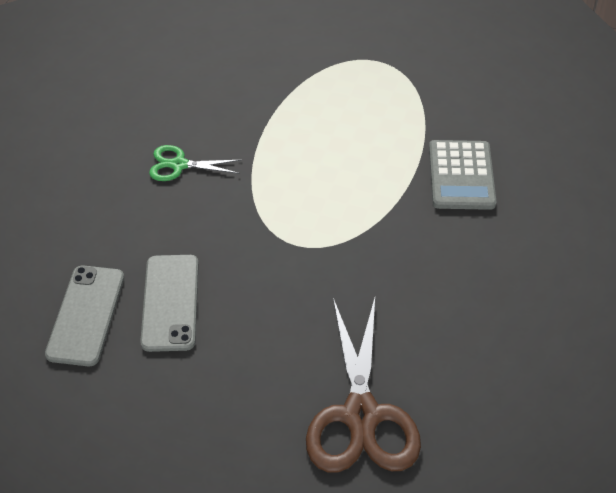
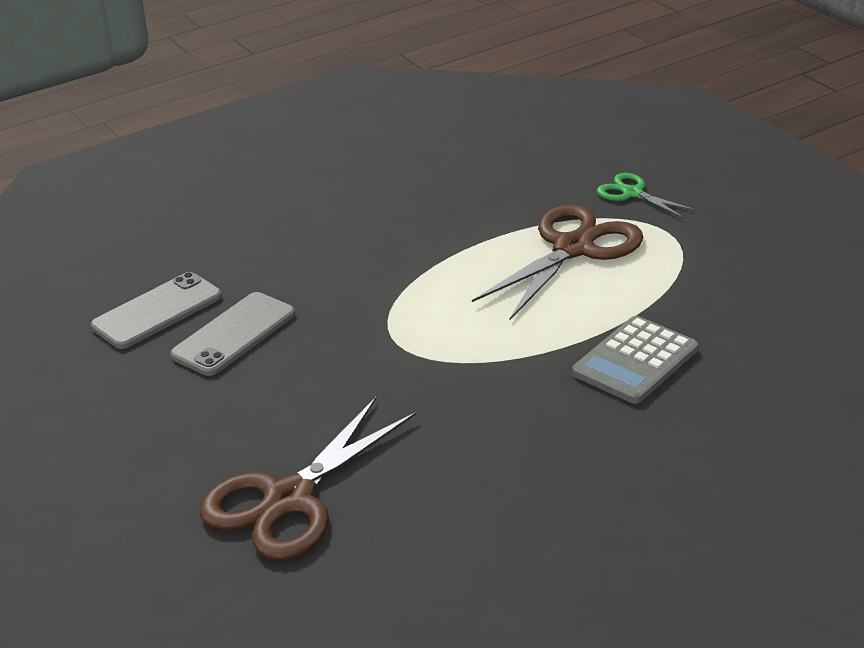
camera: 40 degrees right, 15 degrees down
green scissors [149,145,241,181] -> green scissors moved to [597,173,697,219]
none -> brown scissors [472,204,643,320]

